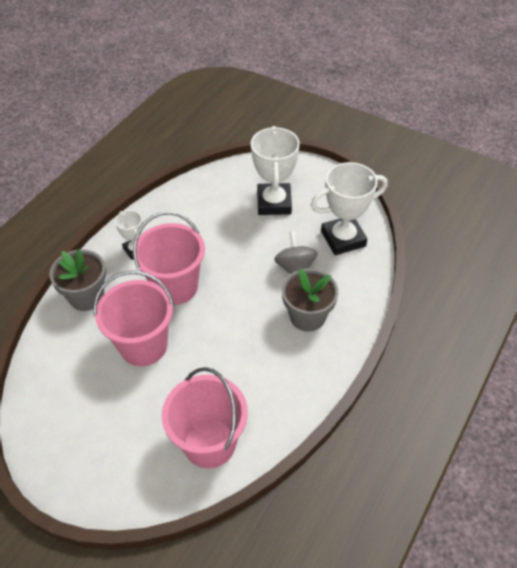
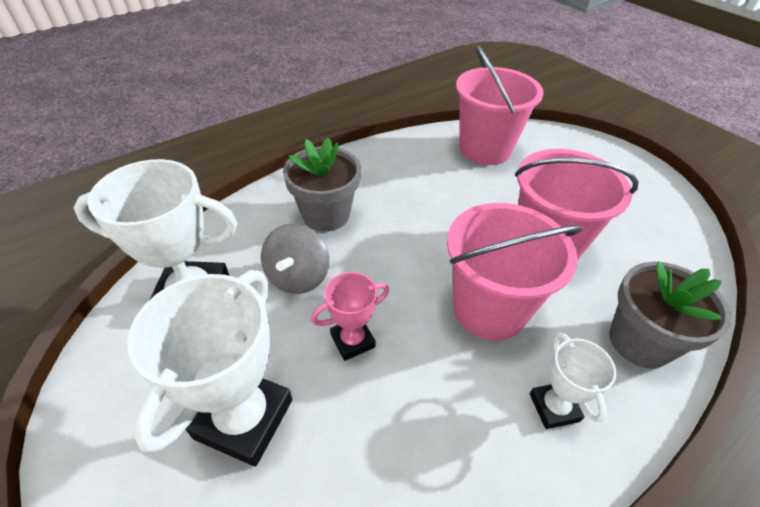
camera: 160 degrees left, 5 degrees down
none -> pink trophy [311,272,389,361]

